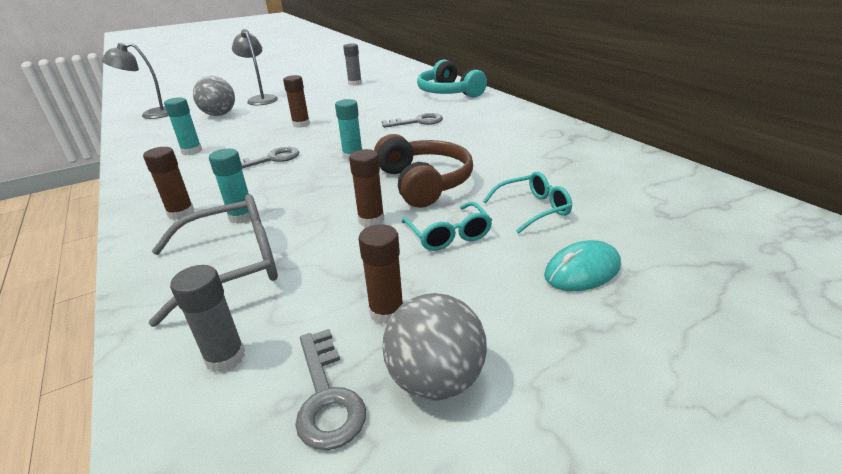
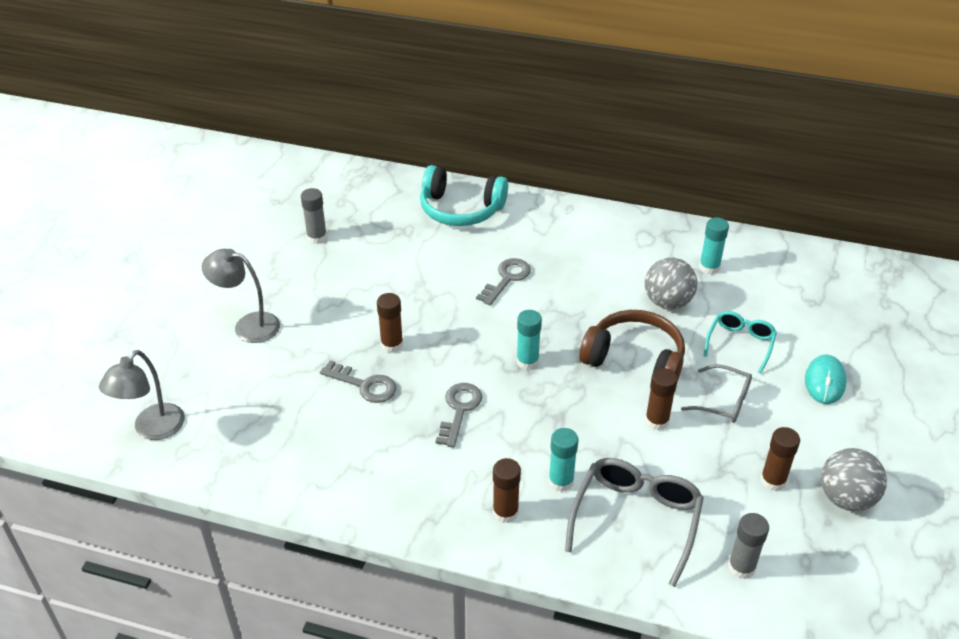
camera: 45 degrees left, 10 degrees up
turquoise glue stick [164,98,202,155] -> turquoise glue stick moved to [699,217,729,274]
grey ball [193,76,235,116] -> grey ball moved to [645,258,697,309]
grey key [295,329,366,450] -> grey key moved to [320,360,396,403]
turquoise glasses [402,202,492,251] -> grey glasses [681,364,752,423]

